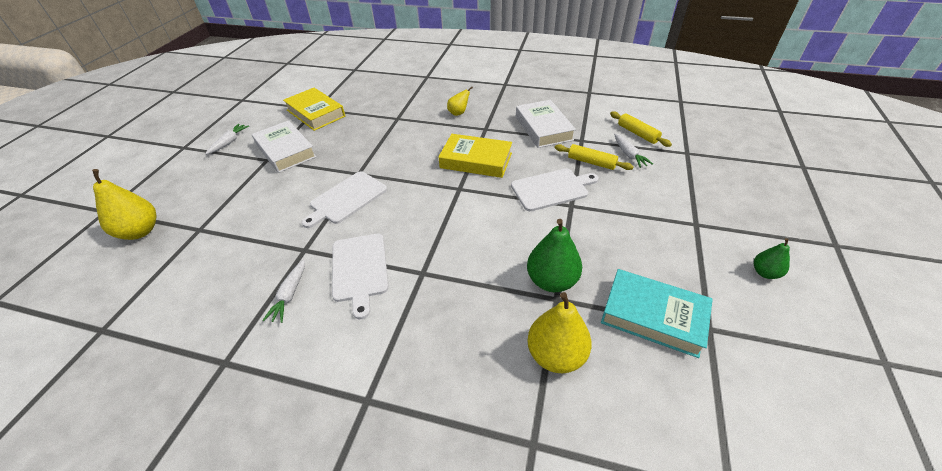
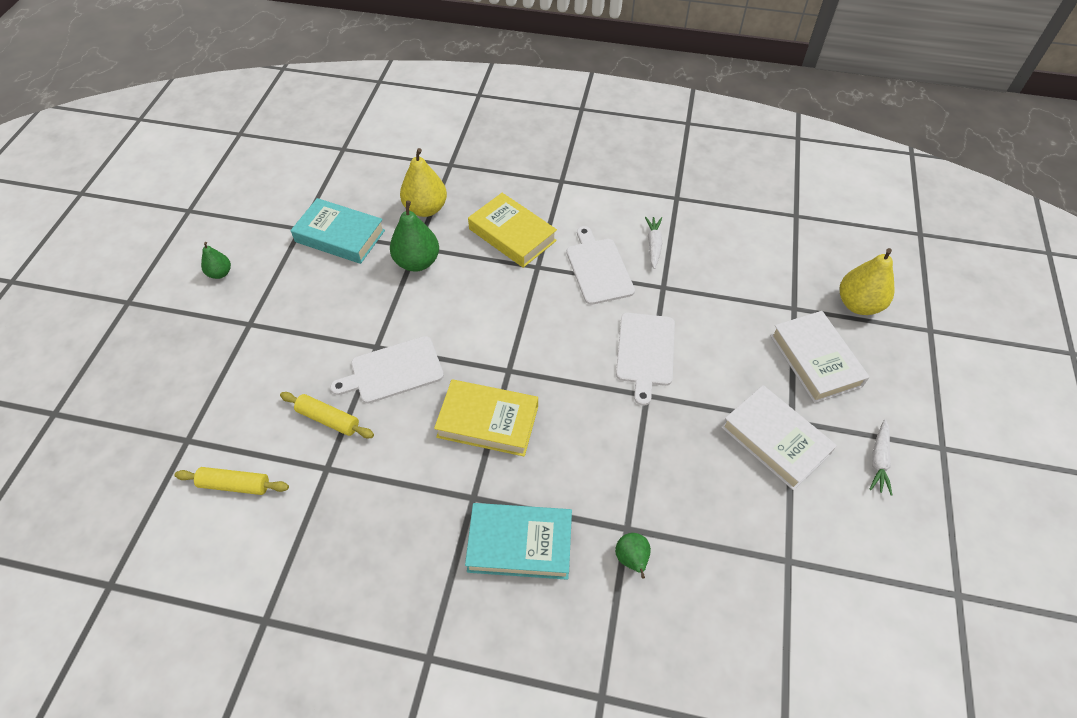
camera: 175 degrees right, 10 degrees up
yellow book [283,88,345,131] -> yellow book moved to [468,193,557,268]
white cutting board [302,171,387,228] -> white cutting board turned 150 degrees clockwise [616,313,675,406]
yellow pear [447,87,473,116] -> turquoise book [465,503,572,580]
white book [516,100,576,148] -> white book moved to [770,311,870,403]
yellow rolling pin [610,111,672,147] -> yellow rolling pin turned 45 degrees counterclockwise [175,467,289,495]
white carrot [614,134,653,168] -> none
none -> green pear [615,533,651,579]

